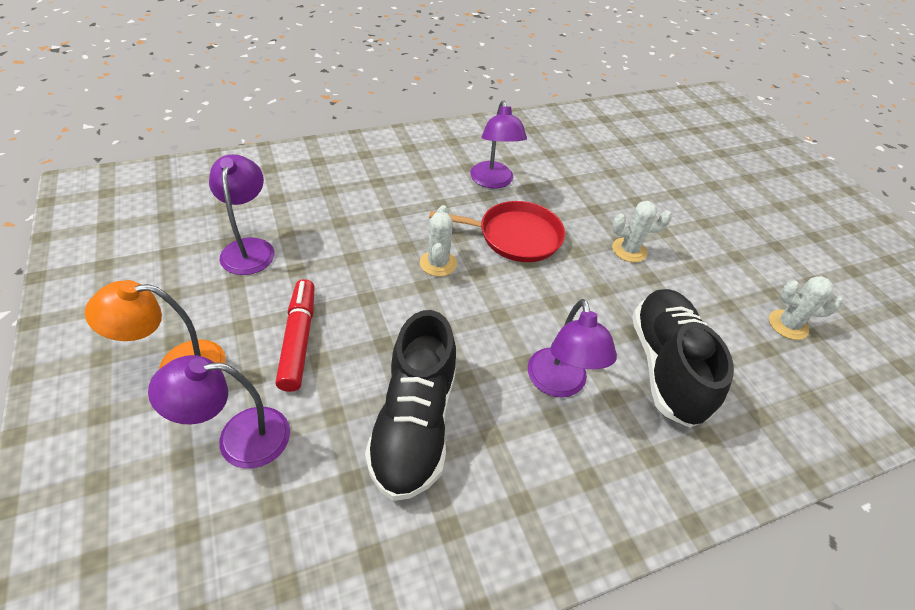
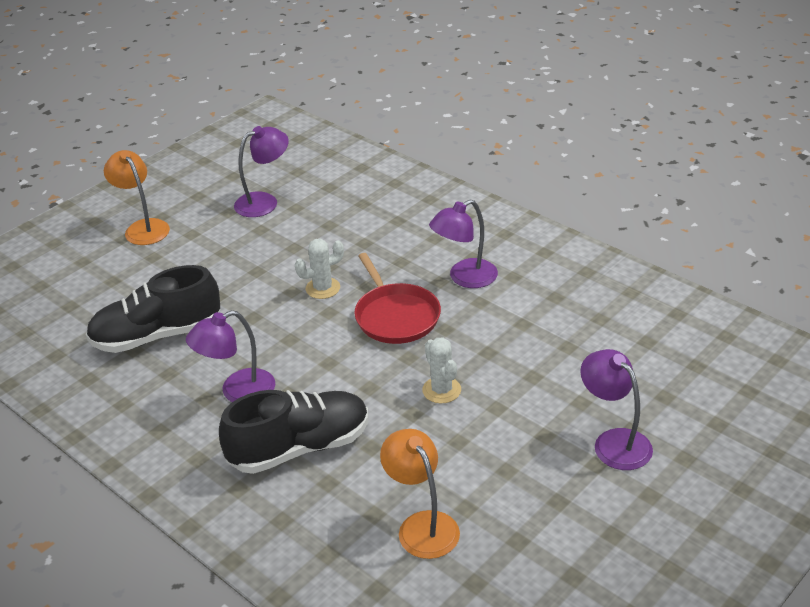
camera: 70 degrees right, 10 degrees down
purple lamp [148,355,290,469] -> purple lamp moved to [580,349,653,470]
red marker [276,279,315,392] -> none
white cactus [769,276,842,340] -> orange lamp [380,429,460,559]

